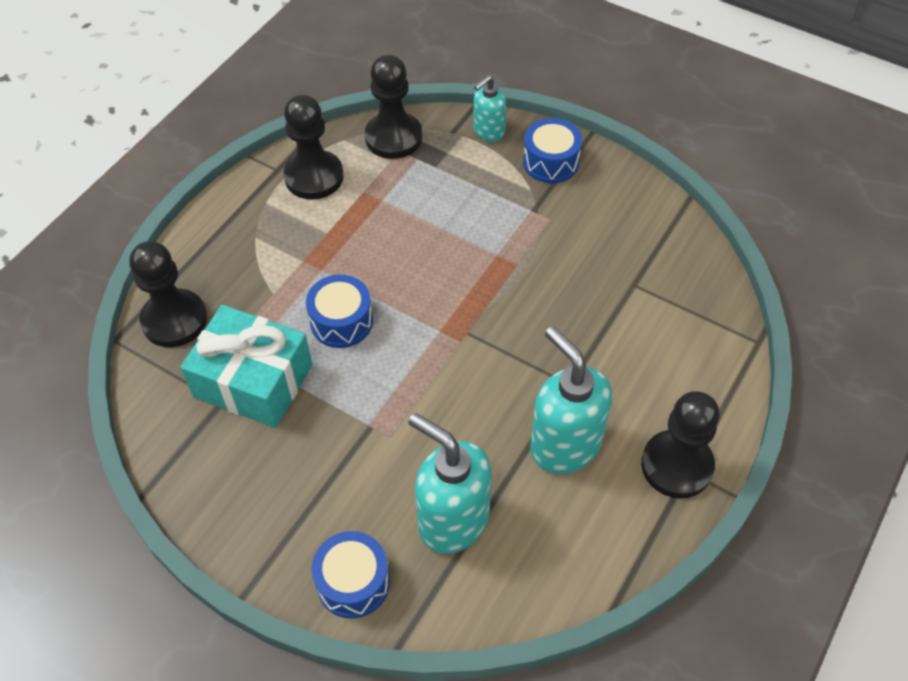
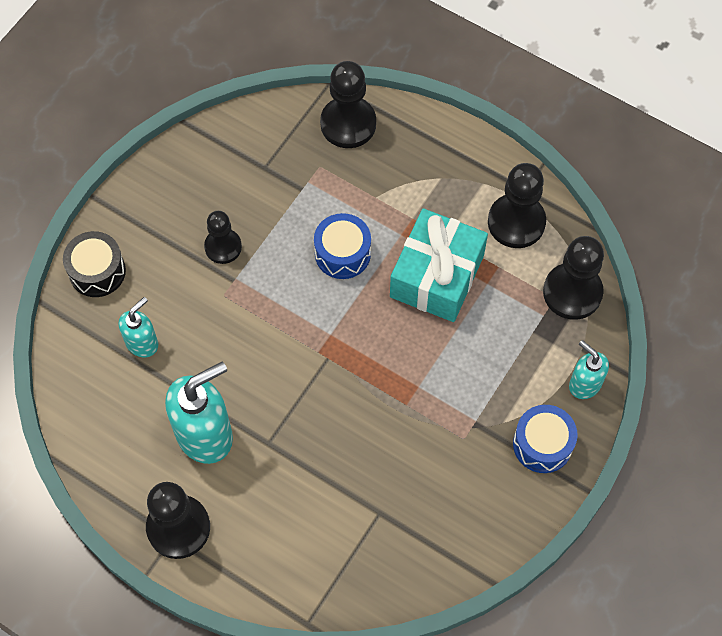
camera: 90 degrees right, 10 degrees up
turquoise gift [180,305,312,428] -> turquoise gift moved to [390,208,488,322]
blue drum [311,531,390,618] -> black drum [63,231,126,297]
turquoise soap dispenser [408,413,491,554] -> turquoise soap dispenser [119,297,158,357], size x0.56
none -> black pawn [204,211,242,264]

